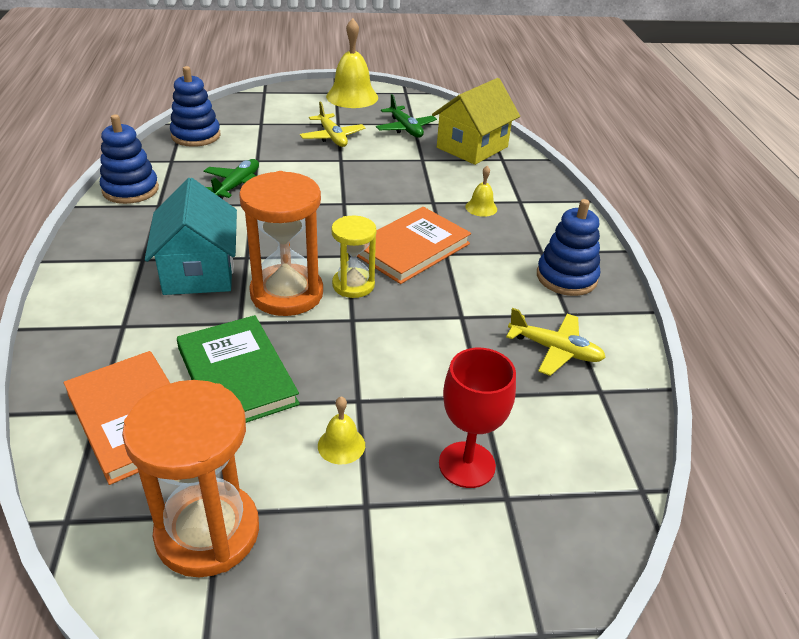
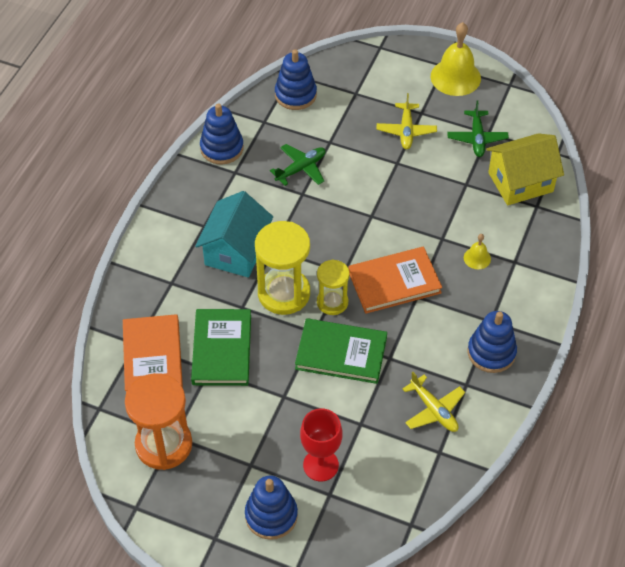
camera: 30 degrees right, 15 degrees up
orange hourglass [239,171,323,316] -> yellow hourglass [255,221,310,315]
yellow bell [318,396,365,464] -> none
none -> blue stacking toy [245,475,298,540]
none -> green book [295,318,387,384]

